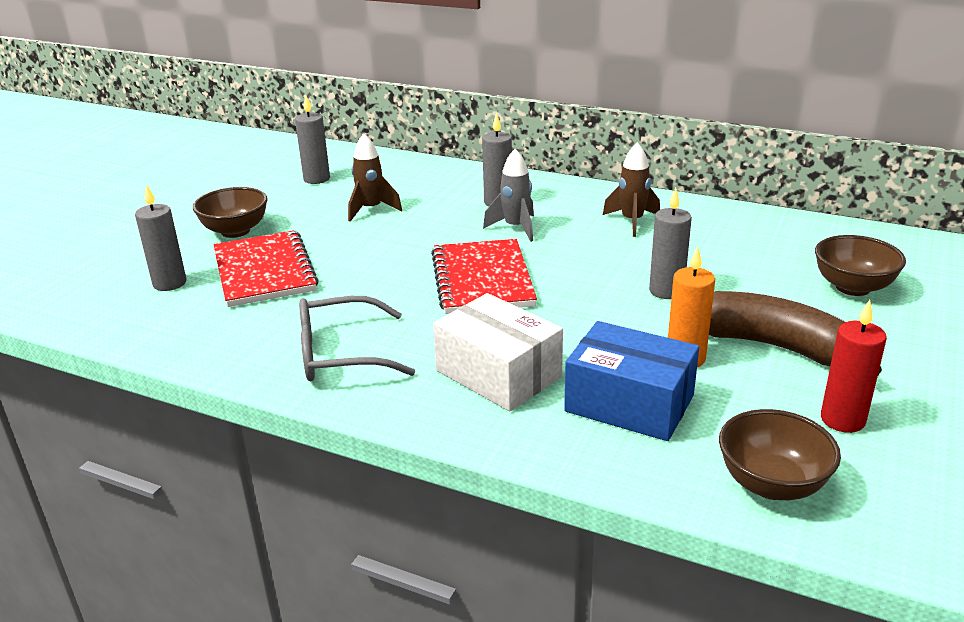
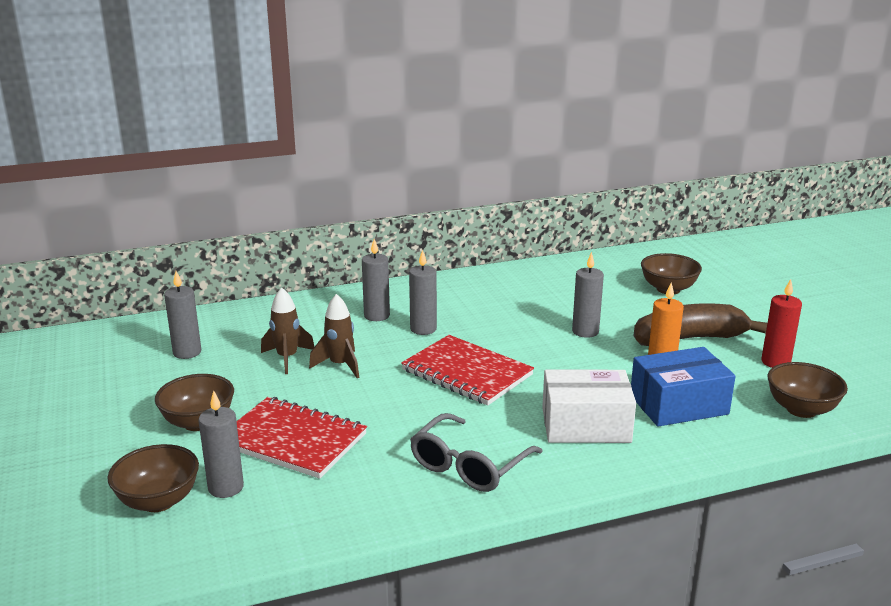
camera: 45 degrees left, 5 degrees down
grey rocket [483,149,534,242] -> grey candle [409,250,437,335]
brown rocket [603,142,660,237] -> brown rocket moved to [309,294,359,378]
none -> brown bowl [107,444,199,512]

